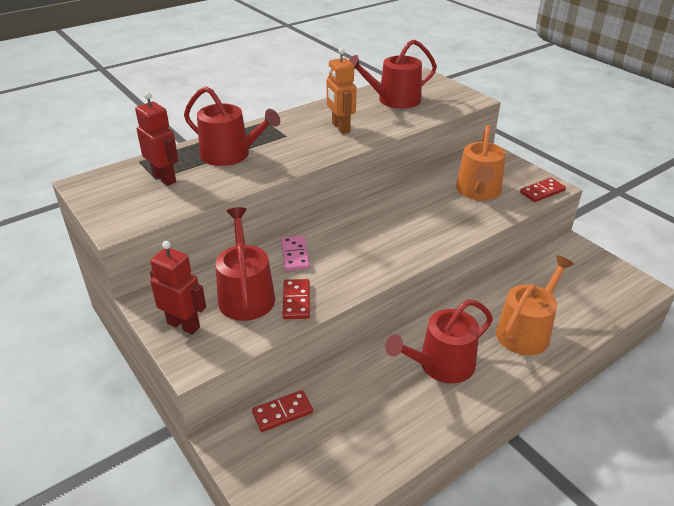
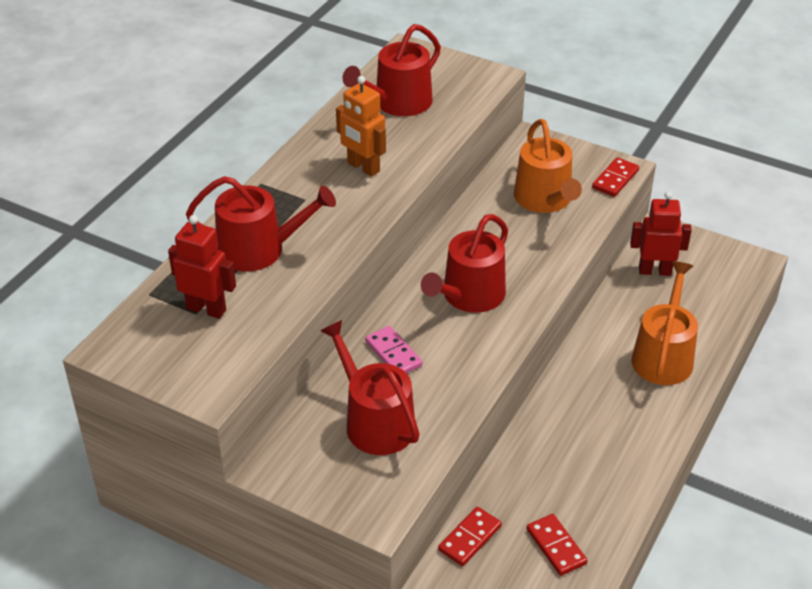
camera: 25 degrees left, 5 degrees up
red robot [150,241,206,335] -> red robot moved to [630,191,692,276]
red domino [283,279,310,319] -> red domino moved to [527,514,588,576]
red watering can [385,299,493,383] -> red watering can moved to [421,214,508,313]

